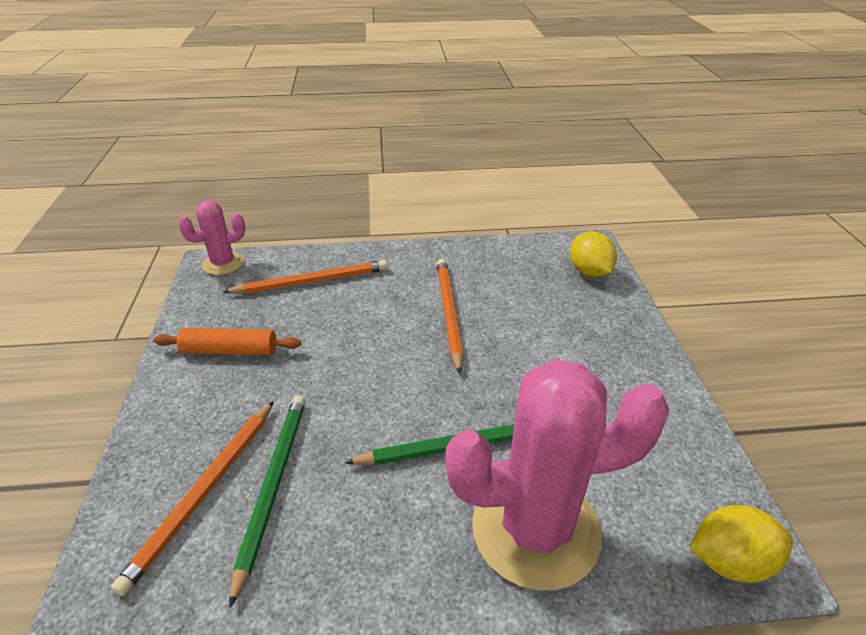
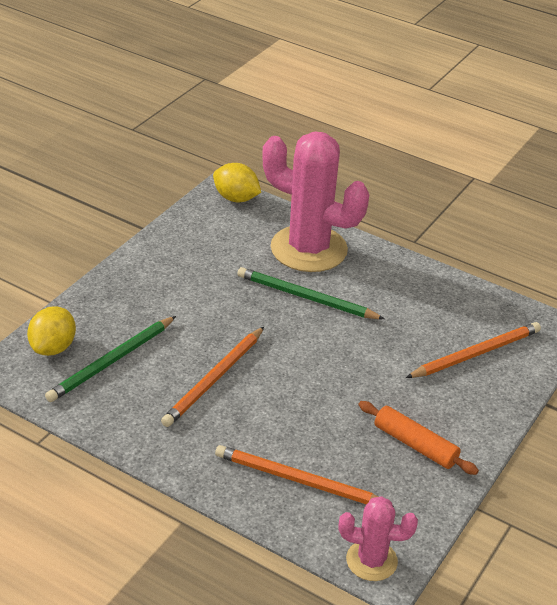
camera: 145 degrees left, 0 degrees up
green pencil [229,395,306,608] -> green pencil moved to [45,316,176,402]

